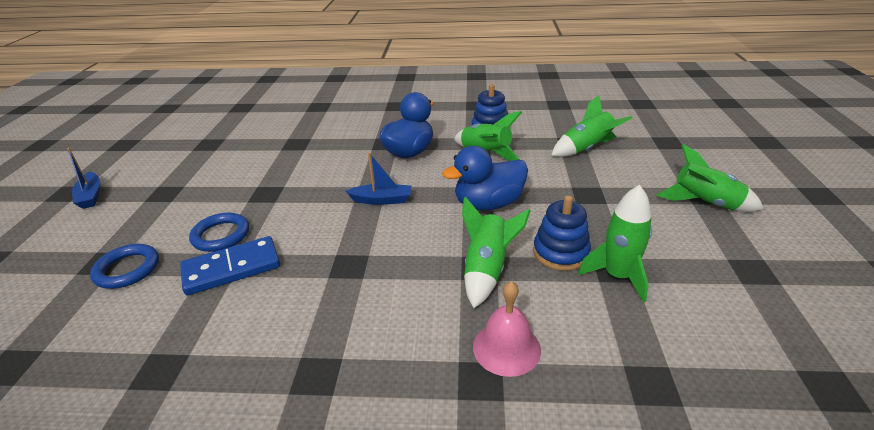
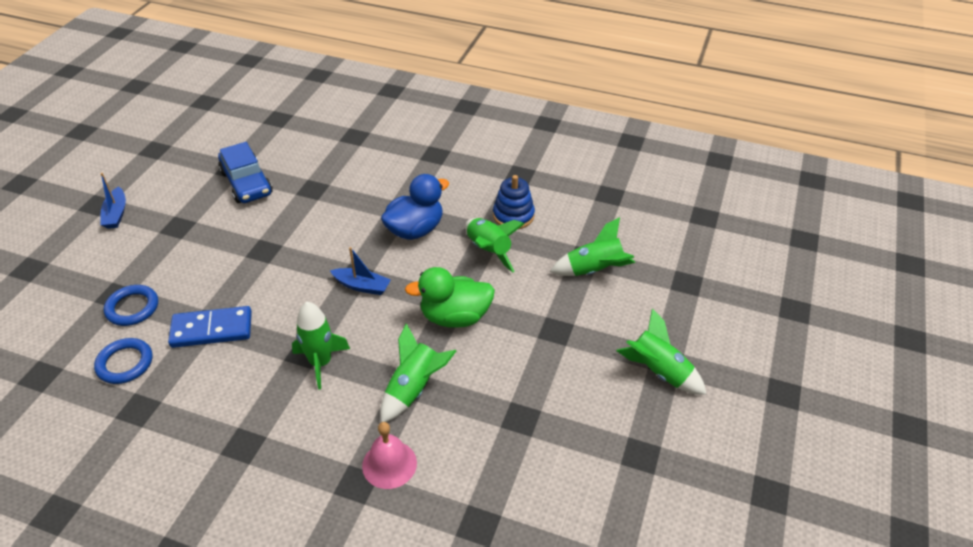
camera: 15 degrees right, 10 degrees up
blue ring [189,213,249,252] -> blue ring moved to [94,338,152,384]
blue duck [442,146,528,211] -> green duck [405,267,495,328]
blue stacking toy [533,195,591,271] -> none
green rocket [578,185,652,303] -> green rocket moved to [292,302,350,390]
none -> blue car [218,142,273,203]

